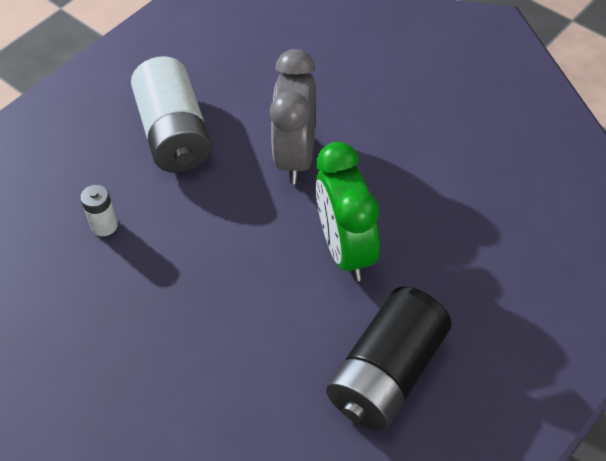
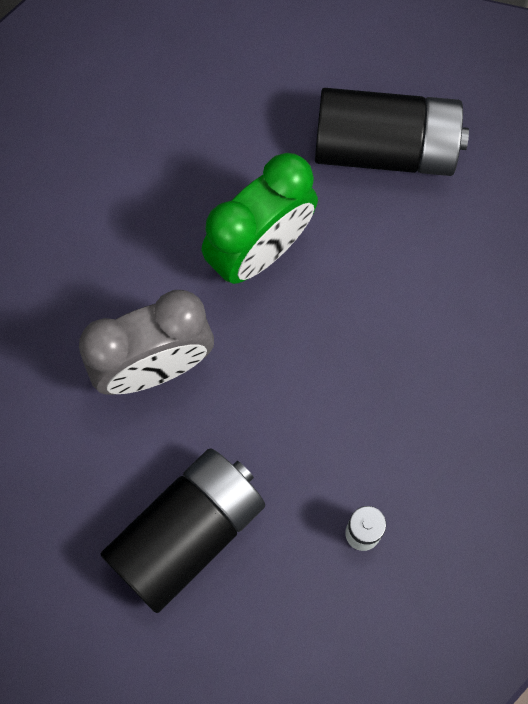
camera: 120 degrees left, 20 degrees up
white battery [131,56,212,173] -> black battery [101,448,265,613]

